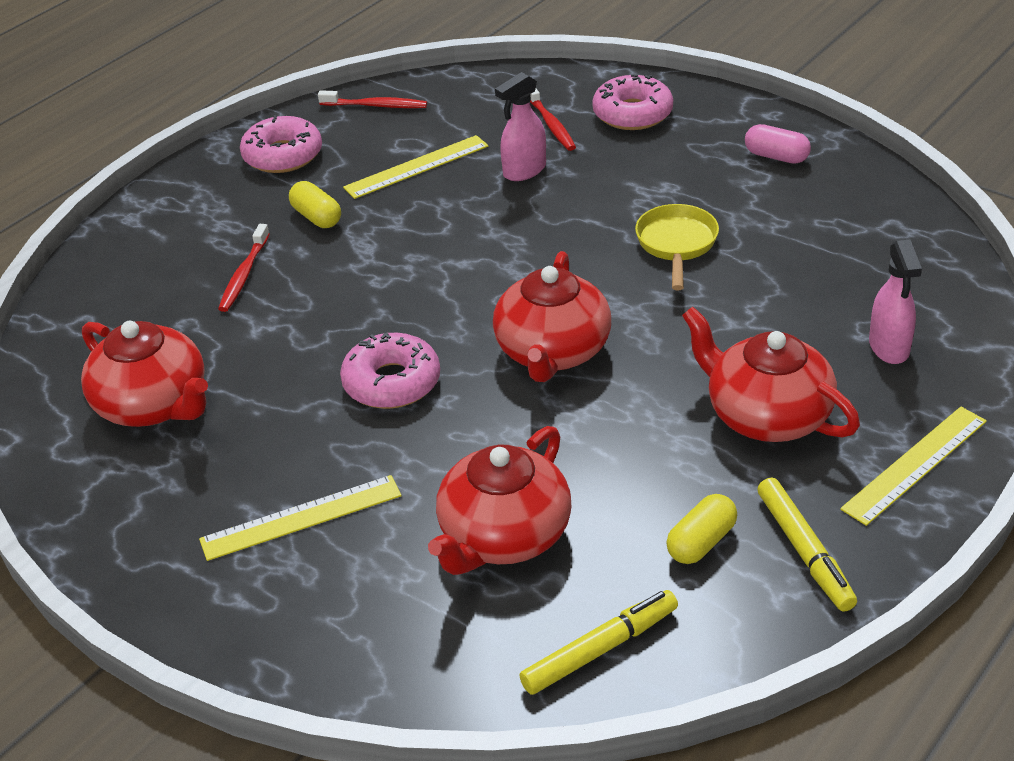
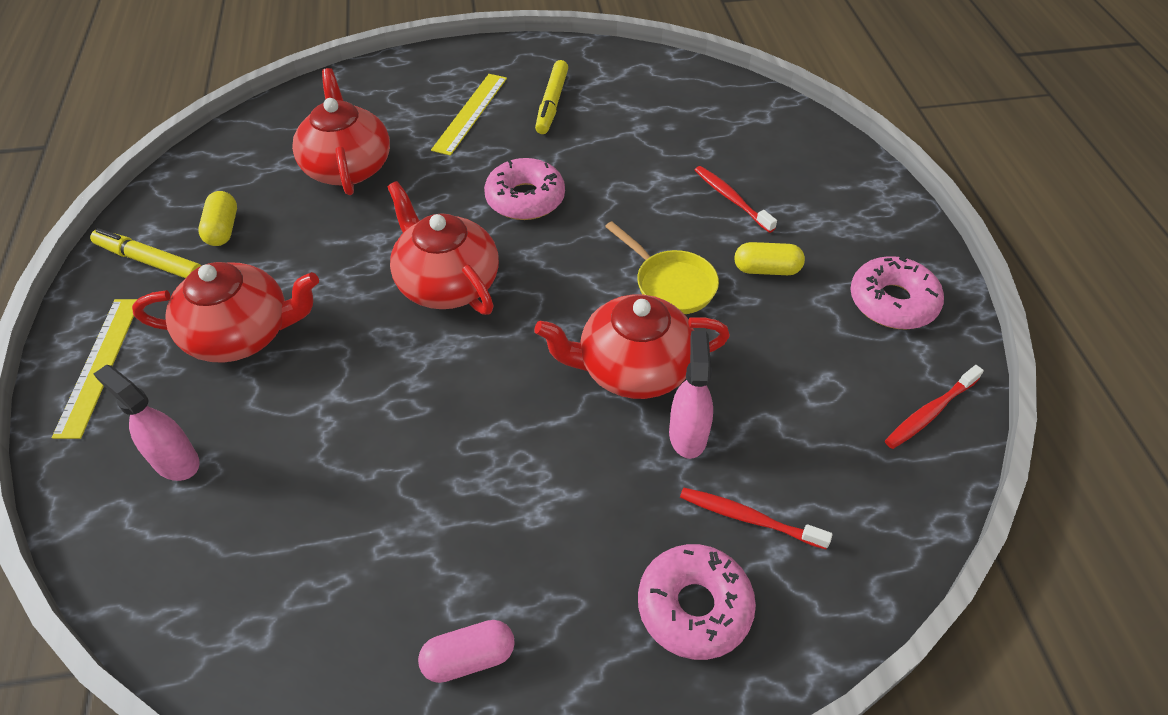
camera: 130 degrees right, 10 degrees up
red teapot [81,321,208,427] -> red teapot moved to [534,295,730,399]
yellow ruler [343,135,489,199] -> none
yellow marker [519,590,678,695] -> yellow marker moved to [535,60,568,134]
yellow pan [635,204,719,290] -> yellow pan moved to [605,221,719,314]

